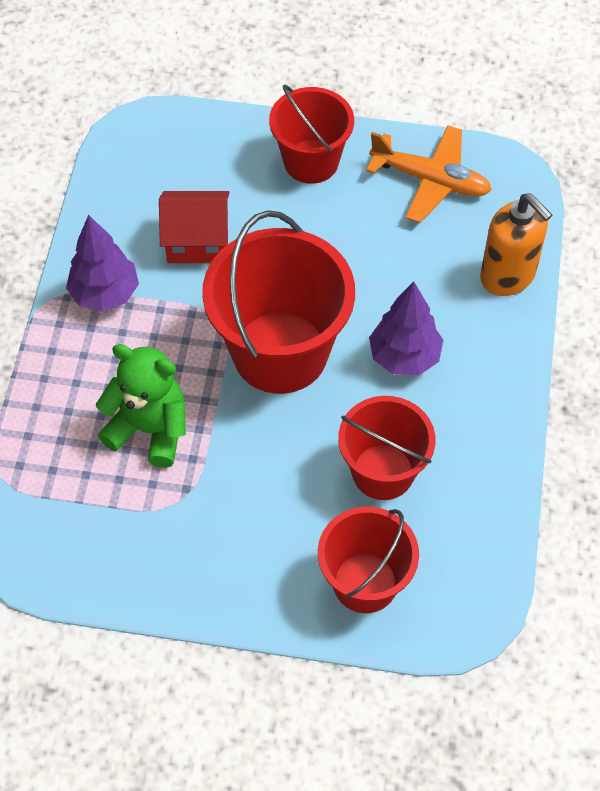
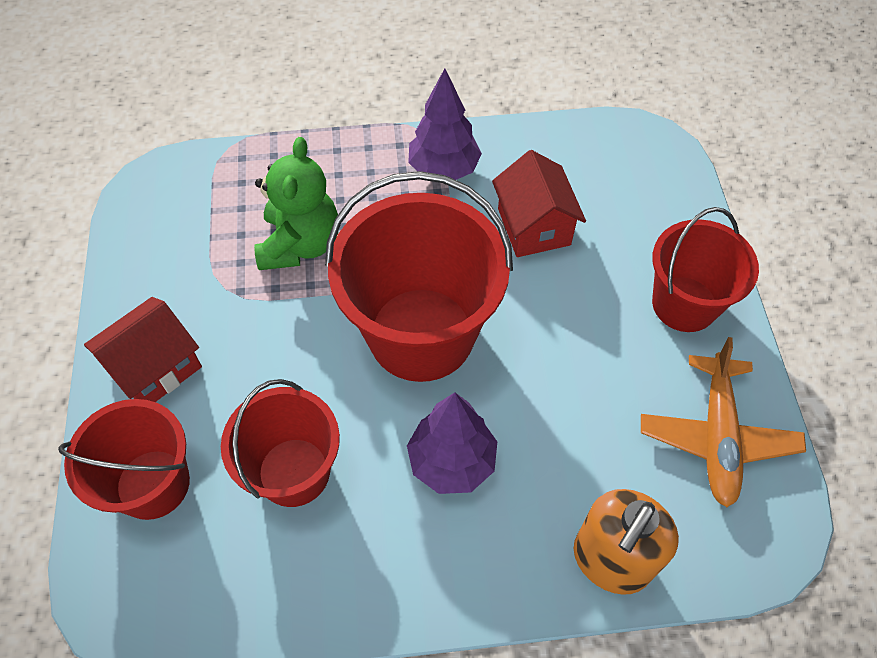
camera: 75 degrees right, 0 degrees up
none -> red house [84,297,202,402]

